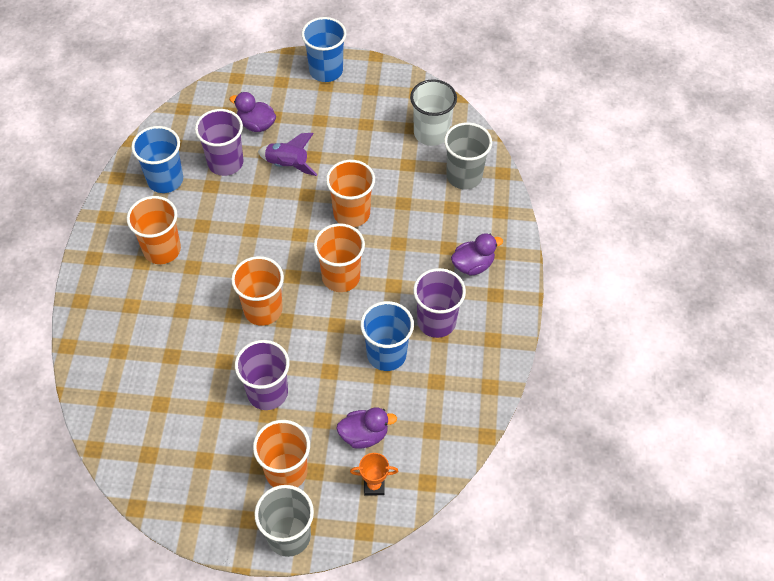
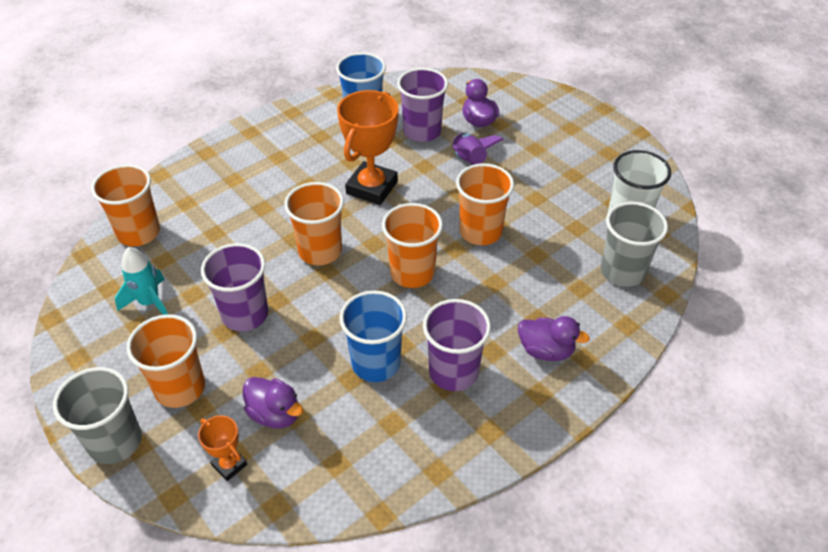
camera: 45 degrees right, 10 degrees down
orange cup [127,196,181,264] -> orange cup moved to [91,164,160,246]
blue cup [301,17,346,82] -> none
none -> turquoise rocket [115,247,168,315]
none -> orange trophy [337,90,399,205]

